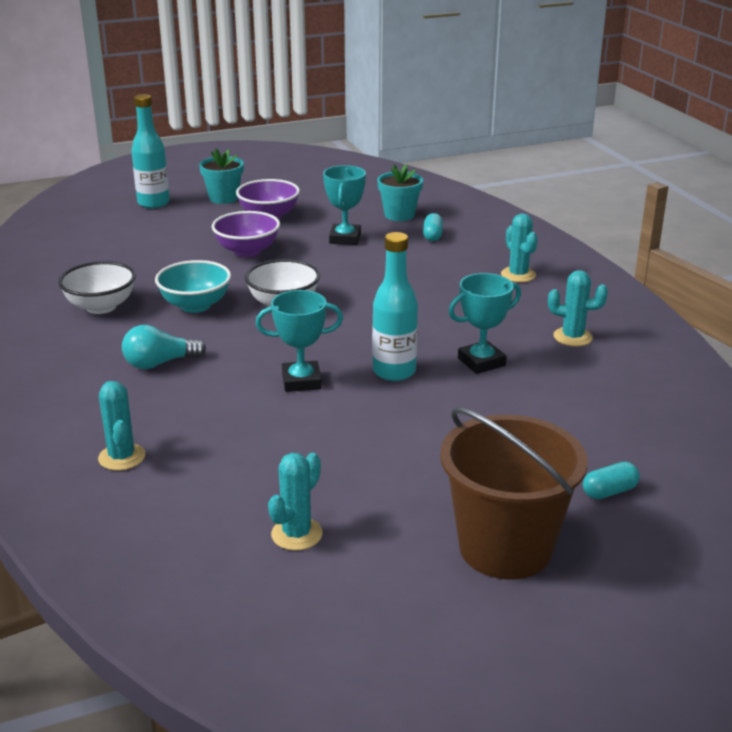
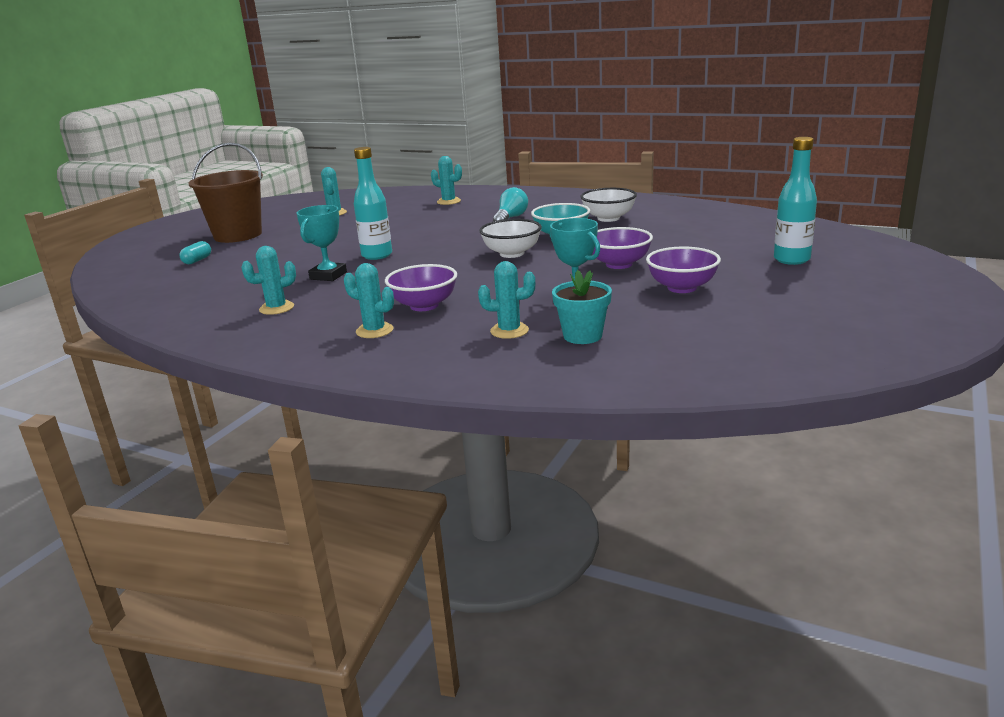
camera: 140 degrees right, 5 degrees down
turquoise flower pot [199,149,244,204] -> none
turquoise trophy [255,290,343,392] -> none
turquoise capsule [423,213,443,241] -> turquoise cactus [478,261,535,339]
none -> purple bowl [385,264,457,311]

